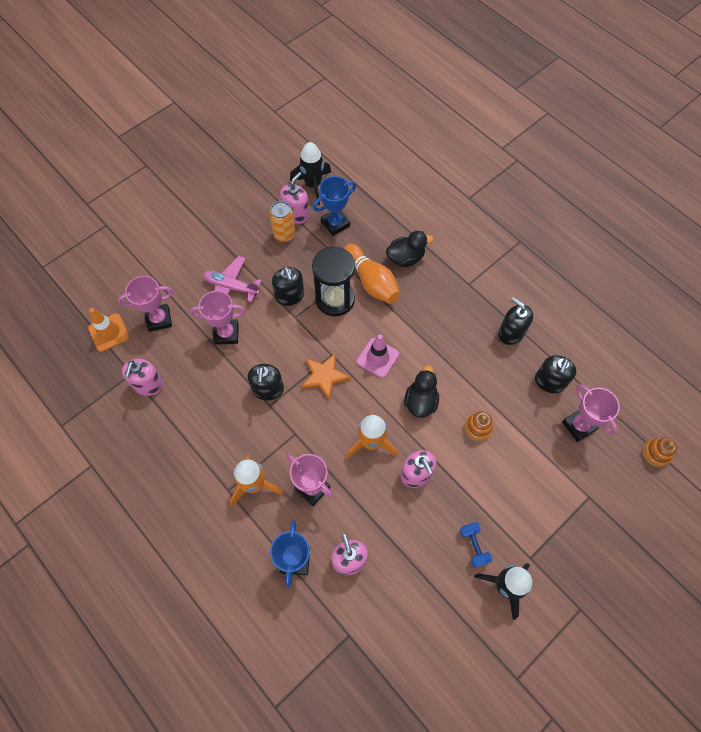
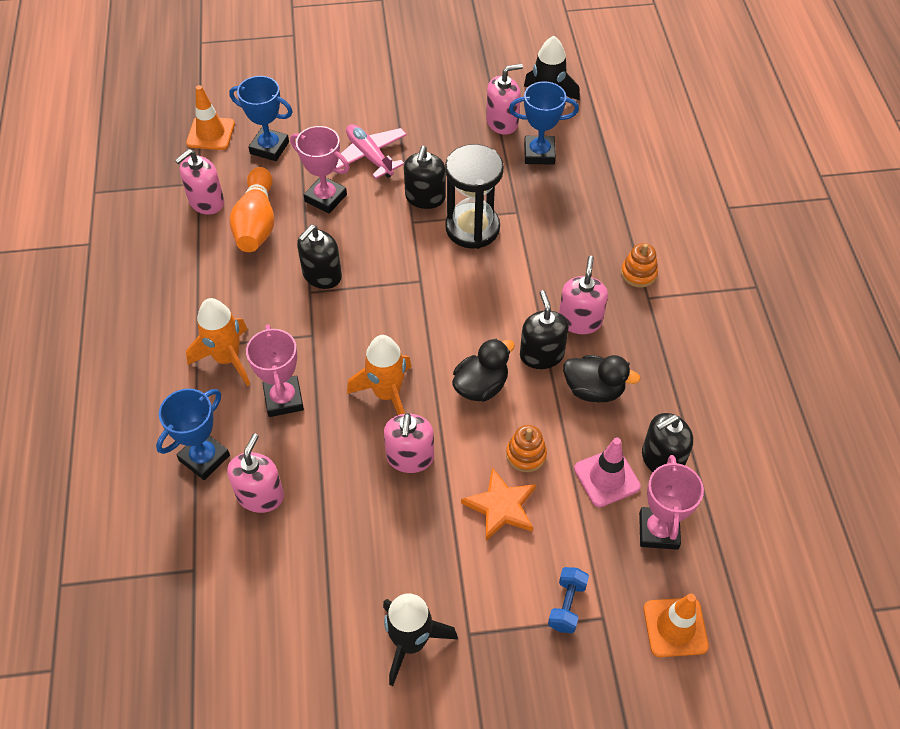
camera: 35 degrees right, 10 degrees down
pink trophy [118,276,174,332] -> blue trophy [229,76,293,161]
orange can [269,201,295,242] -> none
orange star [301,353,350,400] -> orange star moved to [461,468,536,541]
orange bowling pin [344,244,400,304] -> orange bowling pin moved to [230,167,274,252]
pink traffic cone [357,334,399,378] -> pink traffic cone moved to [574,437,641,507]
black duck [386,231,433,267] -> black duck moved to [563,355,641,402]
blue dumbbell [460,522,492,568] -> blue dumbbell moved to [548,567,589,633]
black soap dispenser [498,297,533,345] -> black soap dispenser moved to [520,290,569,369]
orange stacking toy [642,437,678,467] -> orange stacking toy moved to [621,243,658,288]
none -> pink soap dispenser [559,256,608,334]
none -> orange traffic cone [644,593,709,657]

